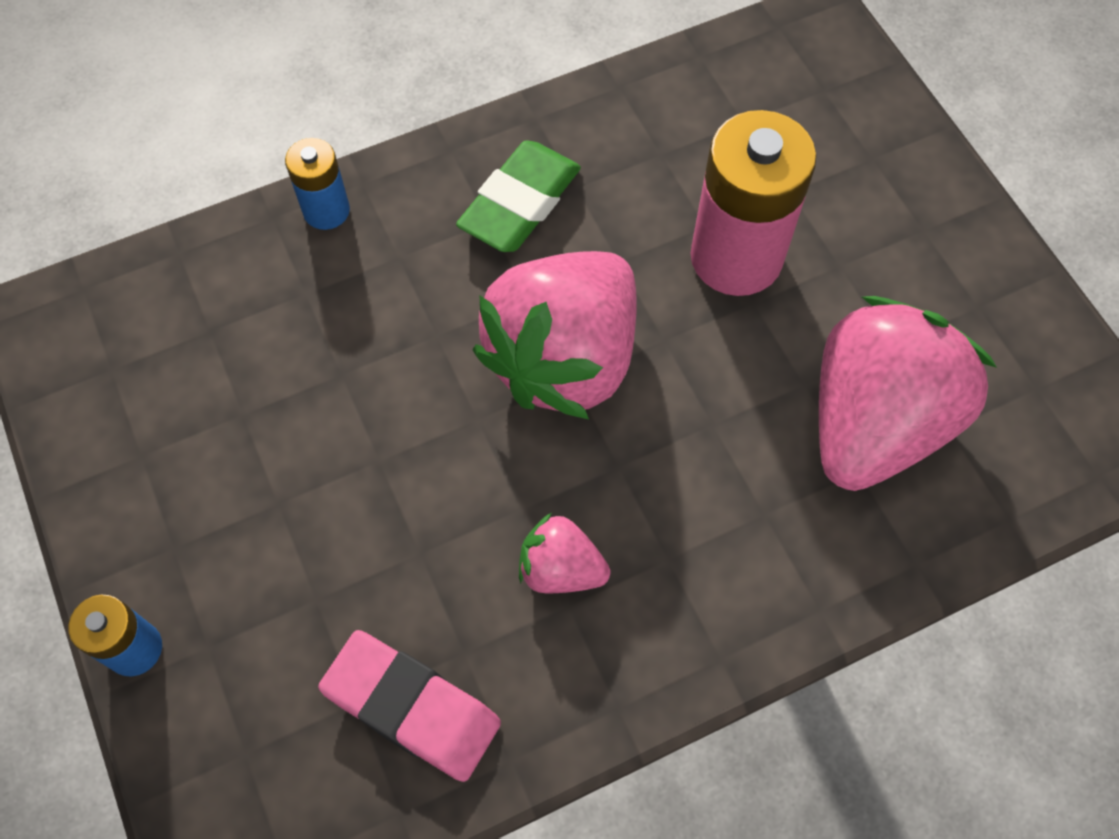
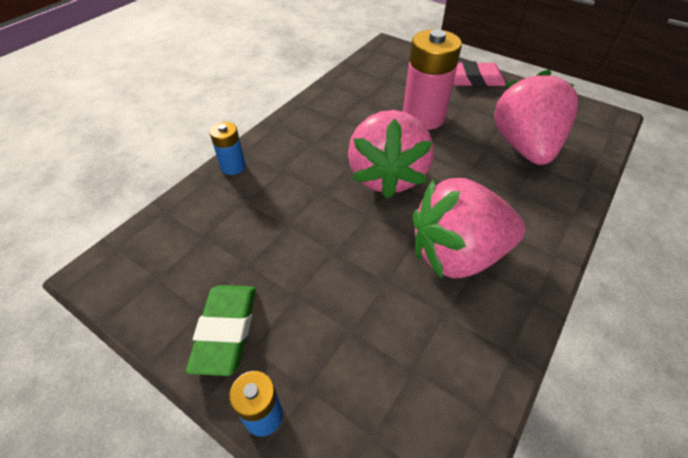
camera: 30 degrees left, 15 degrees down
pink eraser [318,630,501,782] -> pink eraser moved to [453,61,506,87]
green eraser [456,140,581,252] -> green eraser moved to [186,285,256,376]
pink strawberry [519,513,610,593] -> pink strawberry [413,178,525,278], size x2.16

